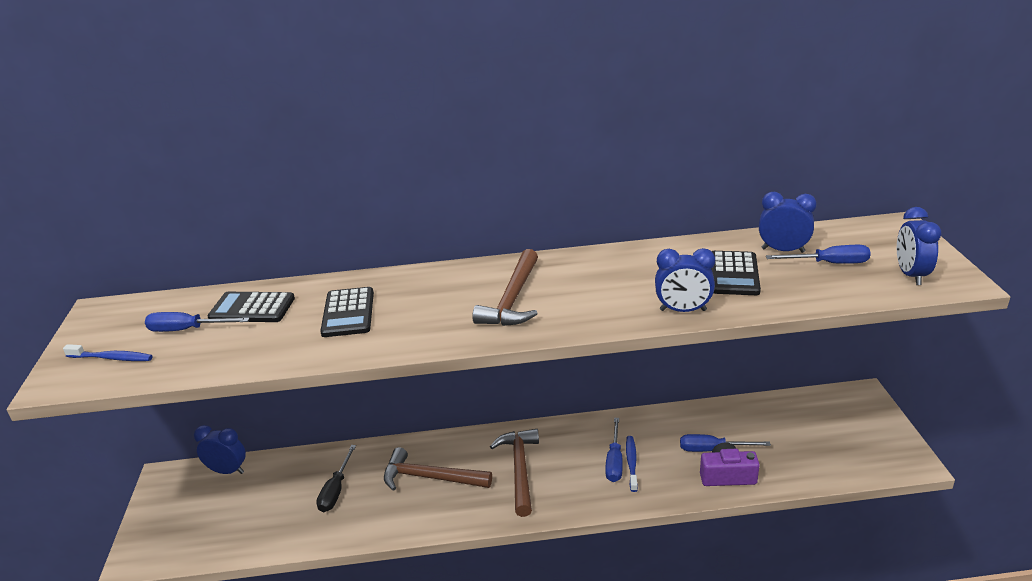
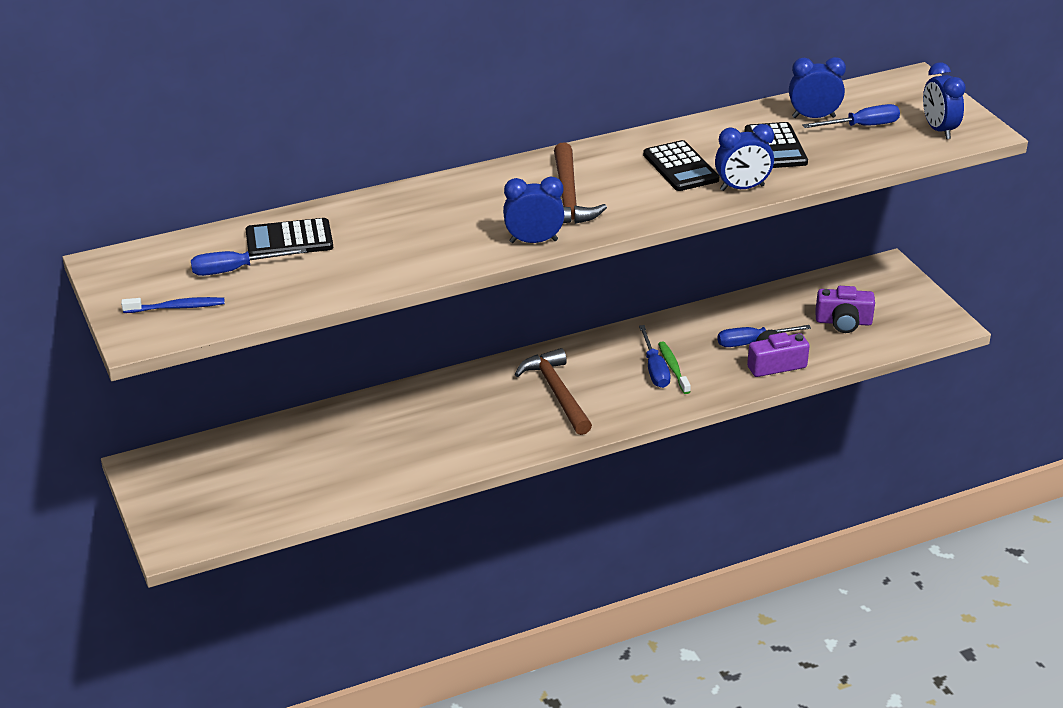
camera: 20 degrees left, 5 degrees up
blue clock [194,425,246,474] -> blue clock moved to [503,177,564,243]
black screwdriver [316,445,356,512] -> none
black calculator [320,287,374,337] -> black calculator moved to [643,140,719,191]
brown hammer [384,447,492,491] -> none
blue toothbrush [626,436,638,492] -> green toothbrush [658,341,691,394]
none -> purple camera [815,286,875,333]

